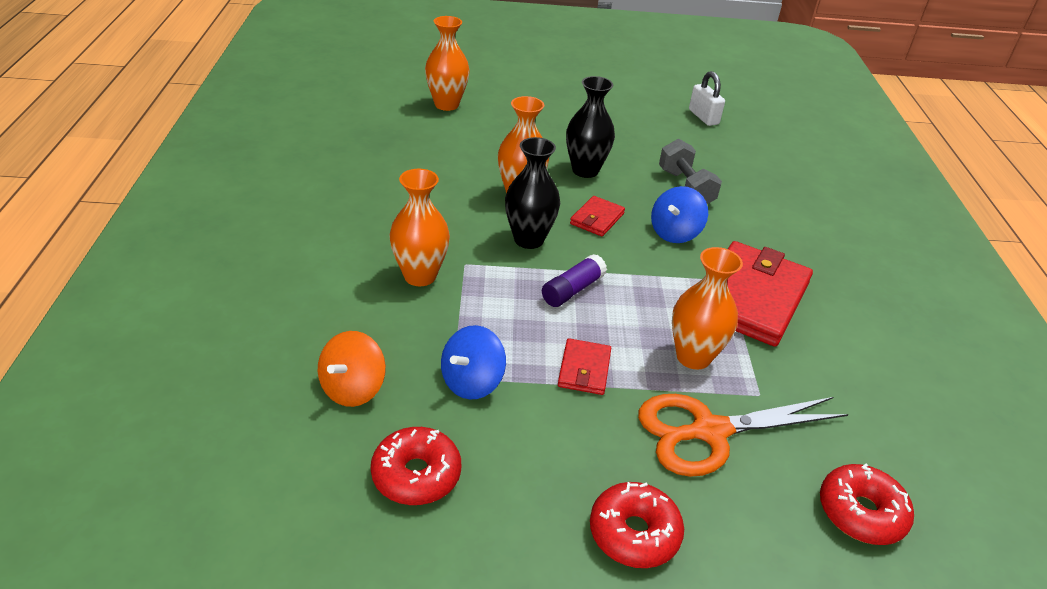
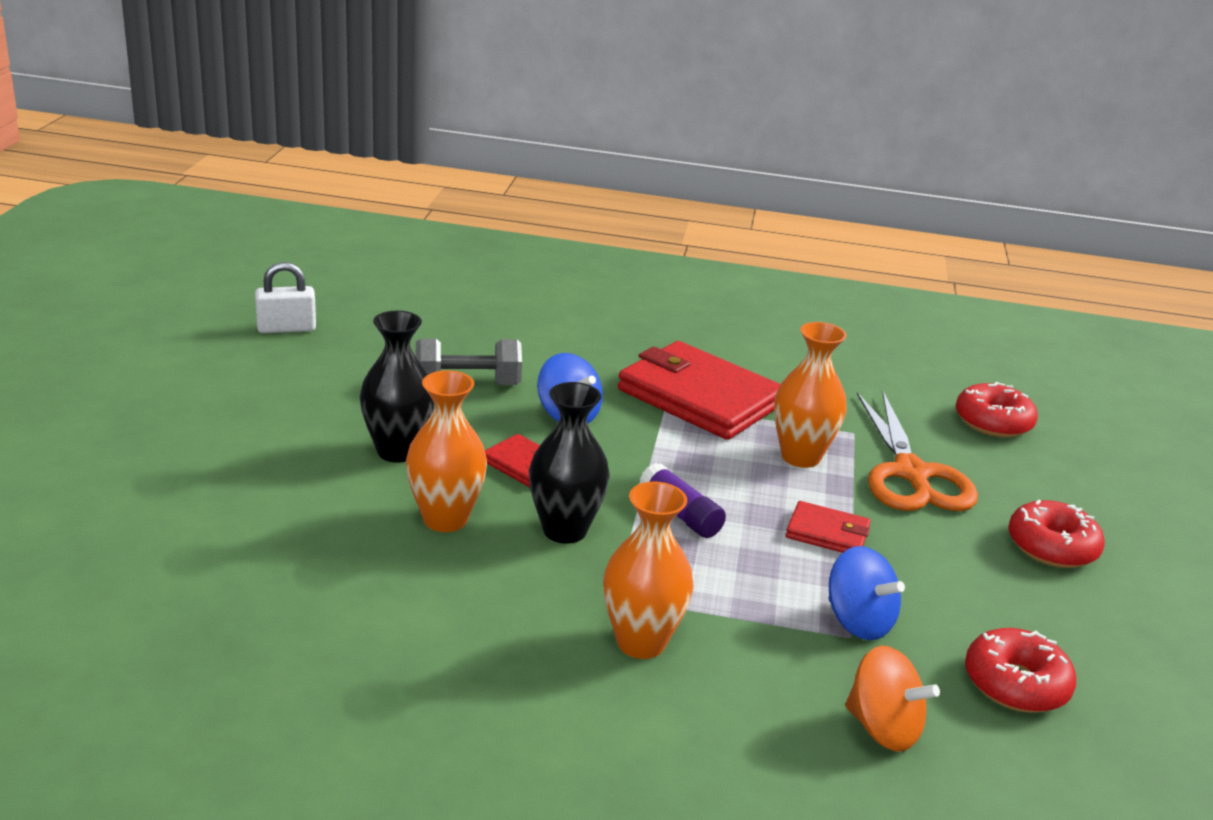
camera: 80 degrees left, 10 degrees down
orange vase [425,16,470,111] -> none

